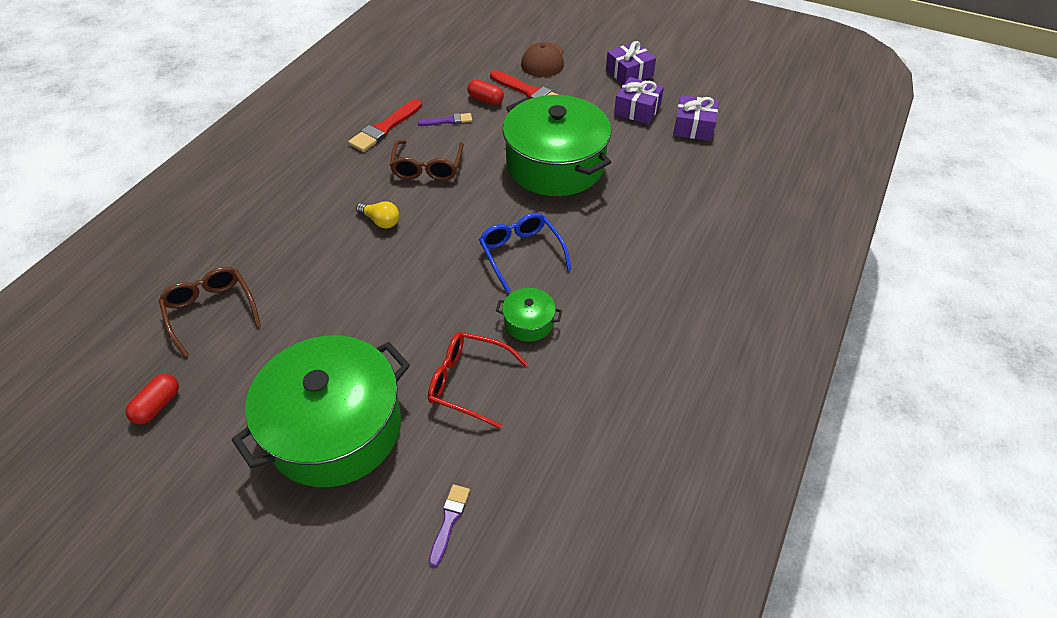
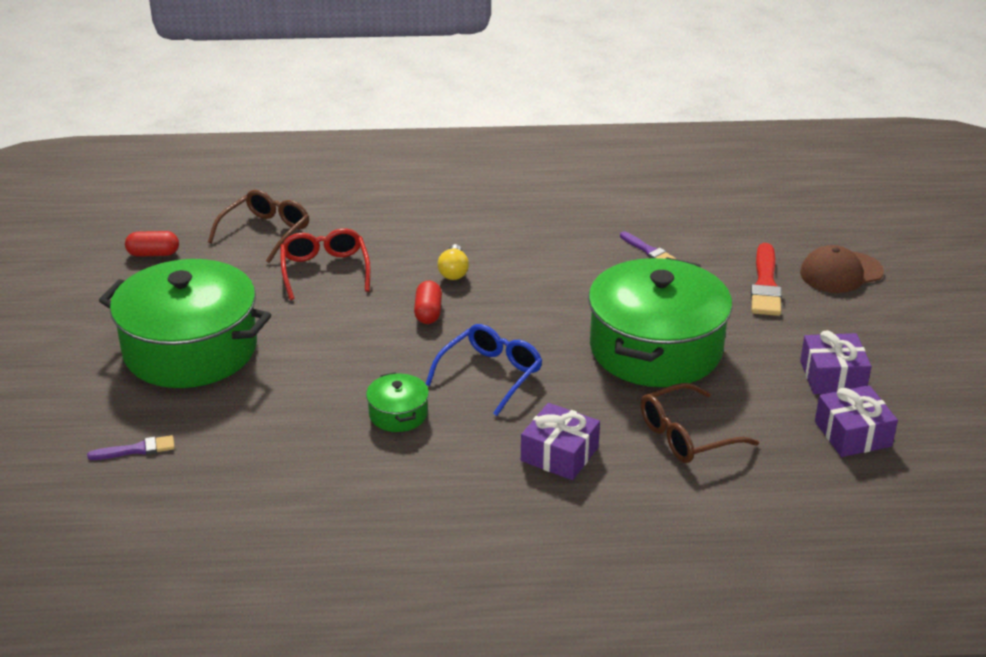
camera: 60 degrees right, 15 degrees down
red brush [348,99,422,152] -> none
brown glasses [390,140,464,181] -> brown glasses moved to [641,383,759,463]
red glasses [428,332,528,429] -> red glasses moved to [280,229,371,300]
red capsule [467,80,504,105] -> red capsule moved to [414,281,442,324]
purple gift [606,41,656,85] -> purple gift moved to [521,403,600,480]

